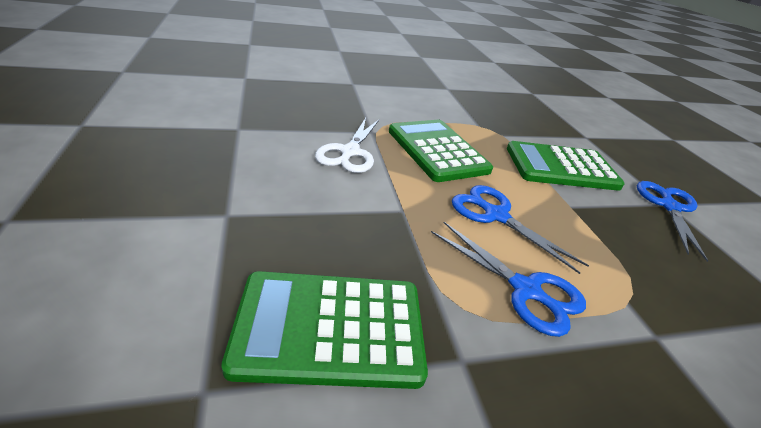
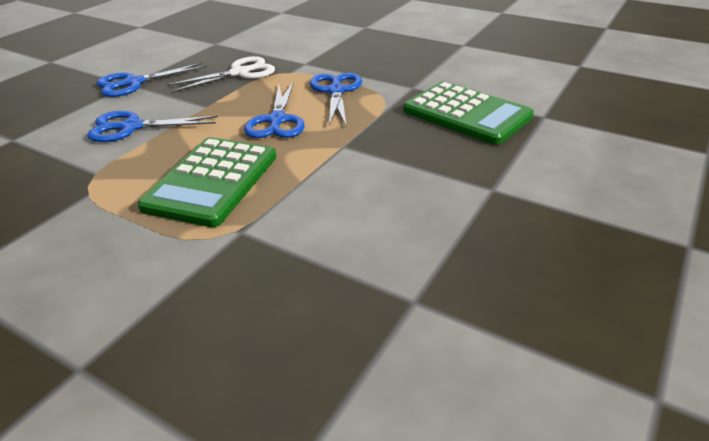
camera: 130 degrees left, 0 degrees up
white scissors [315,118,379,173] -> white scissors moved to [167,56,275,92]
green calculator [507,141,625,191] -> blue scissors [87,111,218,142]

